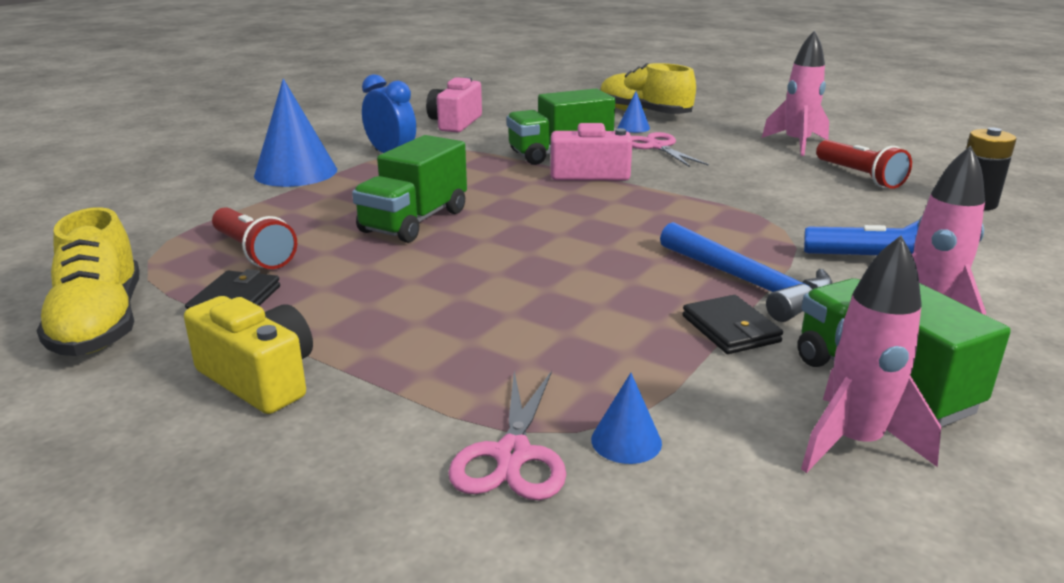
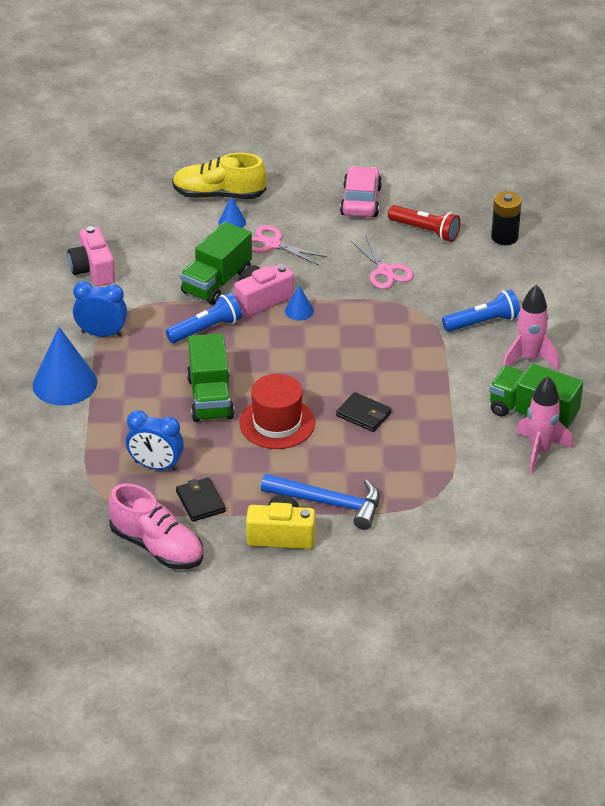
camera: 35 degrees left, 15 degrees up
yellow shoe [37,207,140,356] -> pink shoe [108,483,203,569]
red flashlight [212,207,297,269] -> blue clock [126,410,184,471]
pink scissors [448,371,566,500] -> pink scissors moved to [351,235,414,289]
blue cone [591,373,662,464] -> blue cone moved to [285,285,314,321]
blue hammer [660,222,833,322] -> blue hammer moved to [261,474,380,530]
black wallet [683,295,783,354] -> black wallet moved to [336,392,391,432]
pink rocket [762,31,829,156] -> pink car [340,166,382,217]
none -> blue flashlight [166,293,242,343]
none -> red hat [239,374,315,449]

